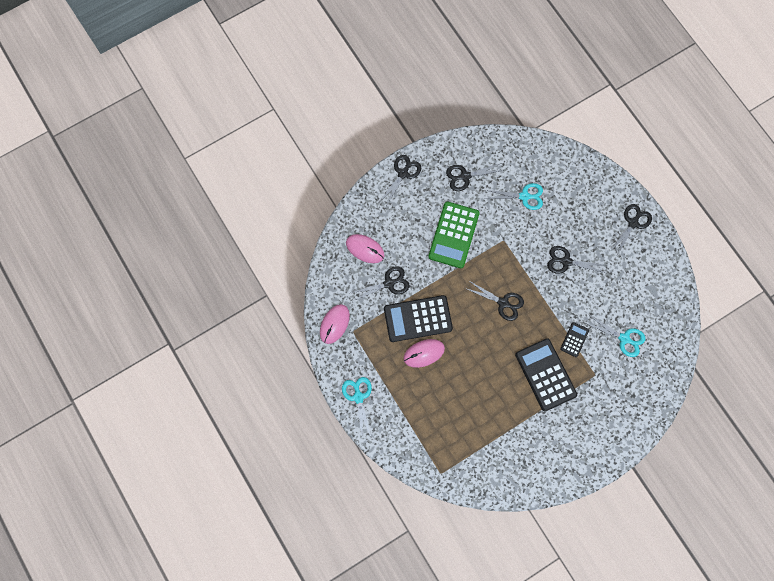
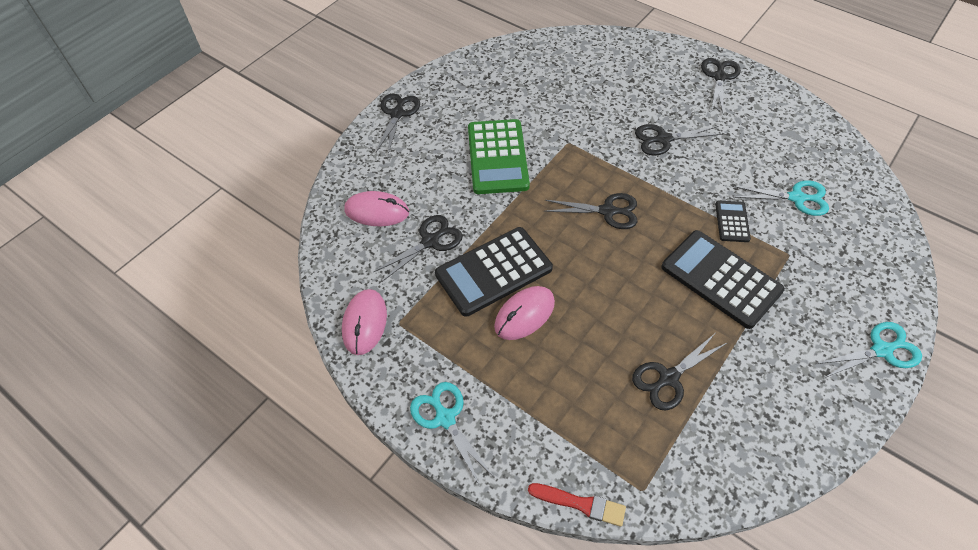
camera: 20 degrees left, 20 degrees down
black scissors [446,163,504,191] -> black scissors moved to [632,334,727,411]
turquoise scissors [485,183,543,210] -> turquoise scissors moved to [816,322,922,378]
none -> red brush [528,483,626,527]

